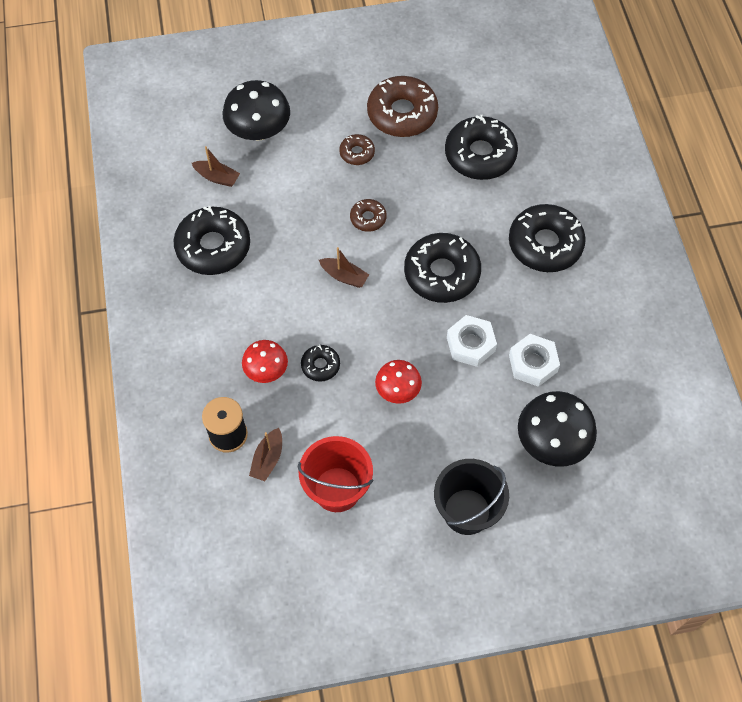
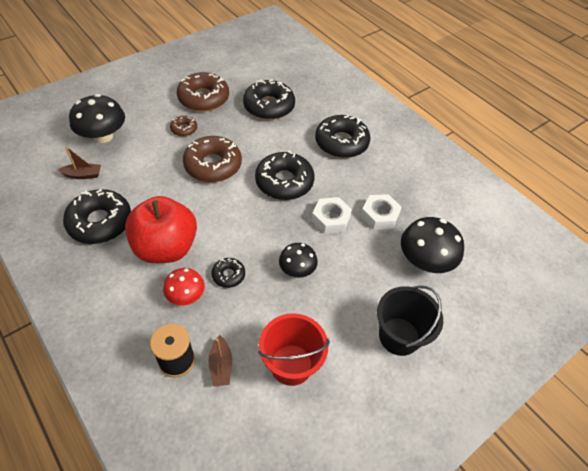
camera: 30 degrees left, 10 degrees down
brown boat [319,247,369,288] -> none
brown donut [350,199,387,232] -> brown donut [183,136,242,182], size x2.04
red mushroom [375,360,422,404] -> black mushroom [279,243,318,278]
none -> red apple [125,196,197,263]

